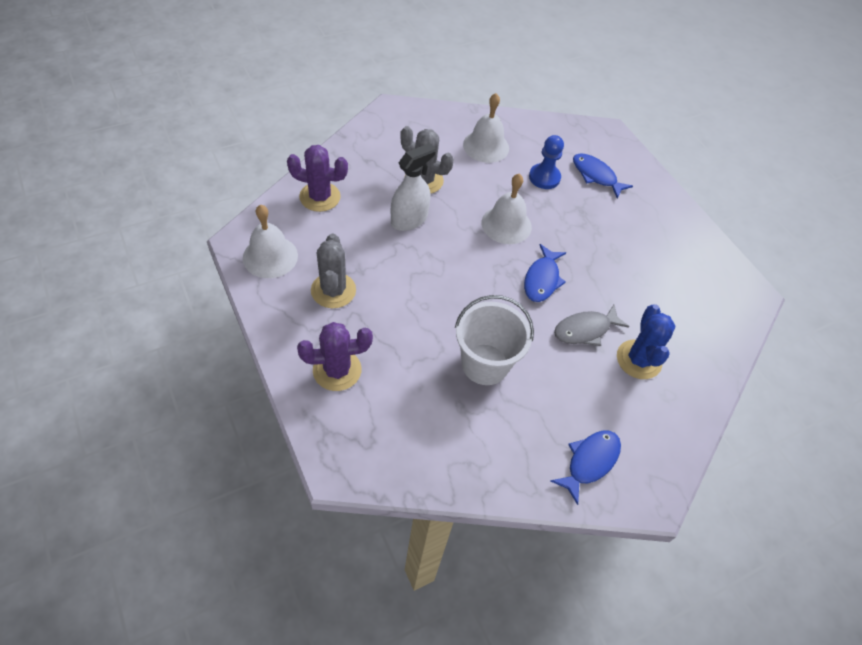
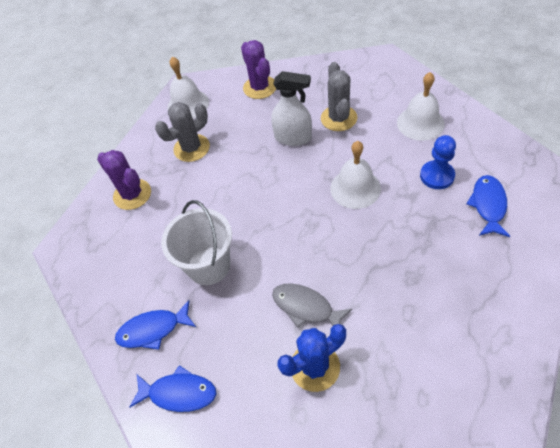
camera: 65 degrees right, 0 degrees up
blue fish [524,244,566,302] -> blue fish moved to [115,300,196,350]

